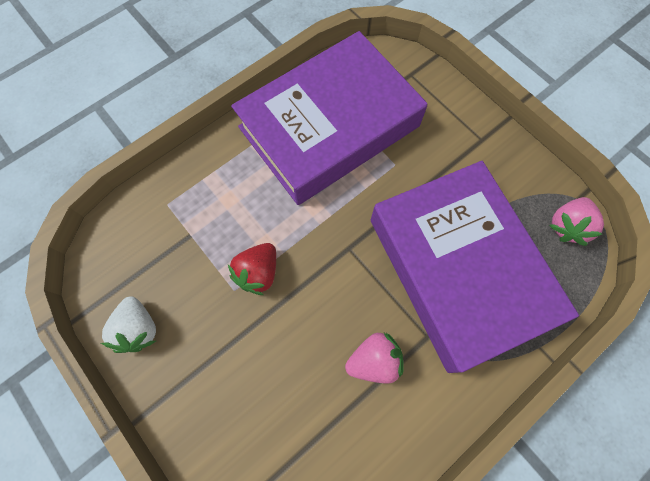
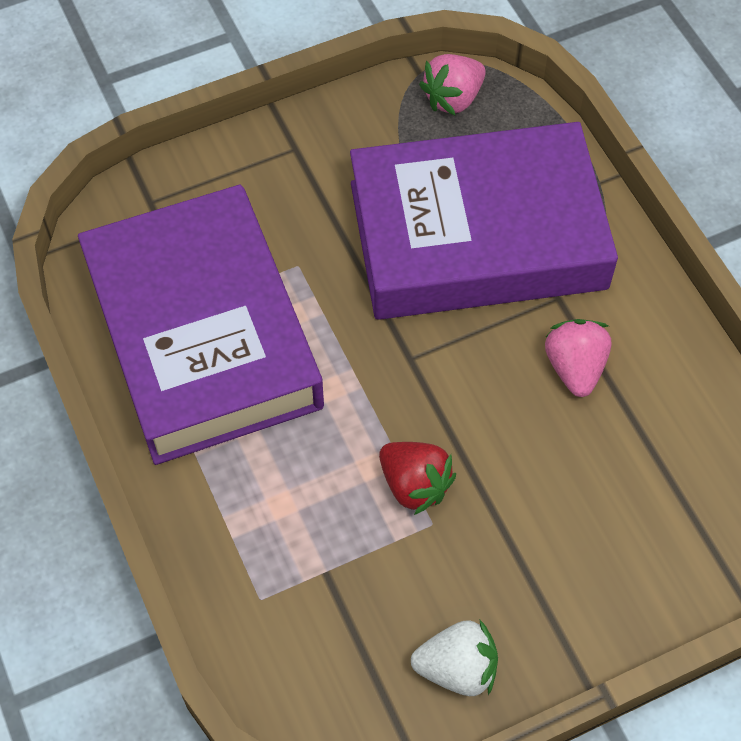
camera: 75 degrees left, 10 degrees down
pink strawberry [549,197,604,246] -> pink strawberry turned 90 degrees clockwise [419,54,486,115]

